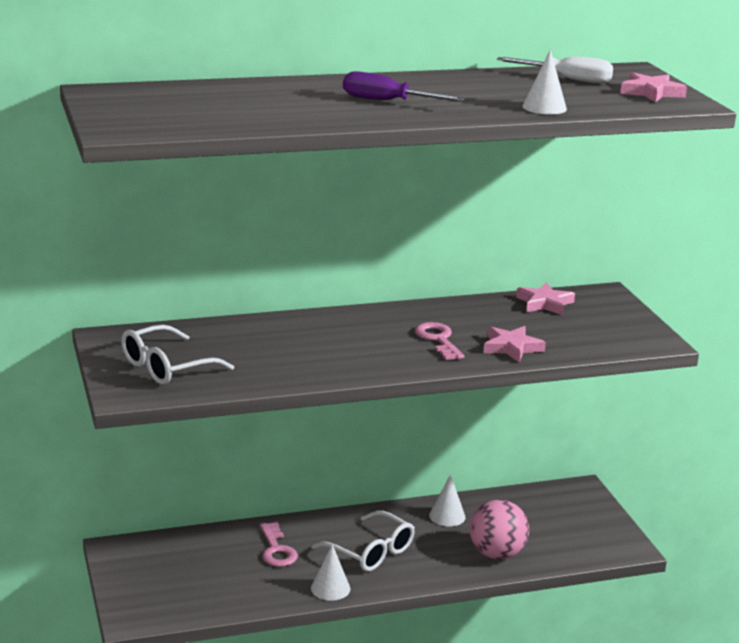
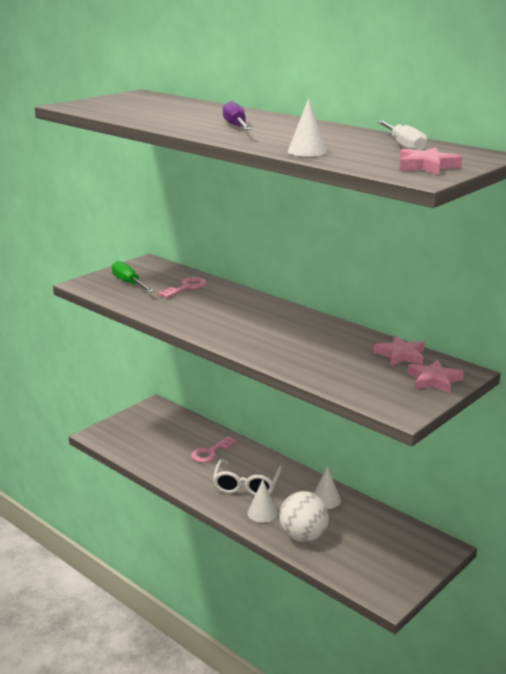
camera: 60 degrees right, 0 degrees up
white glasses [121,325,234,385] -> green screwdriver [112,261,154,293]
white cone [311,544,350,601] -> white cone moved to [247,480,278,523]
pink key [415,322,464,360] -> pink key moved to [158,277,207,298]
pink ball [470,500,529,559] -> white ball [279,491,329,542]
pink star [484,326,546,363] -> pink star moved to [407,359,464,394]

